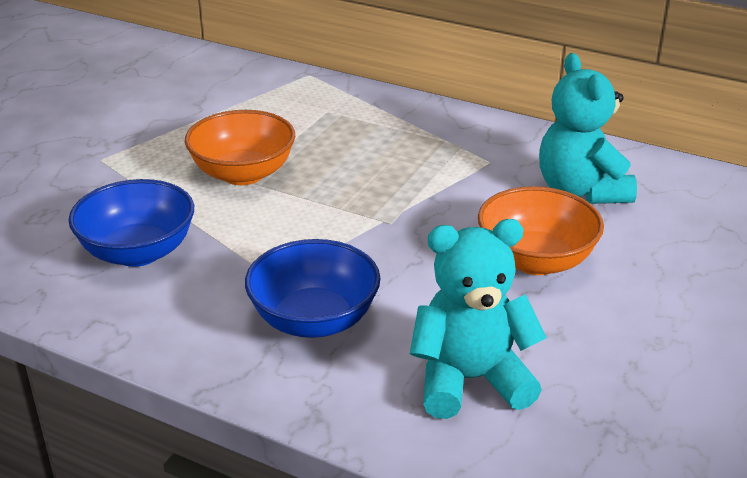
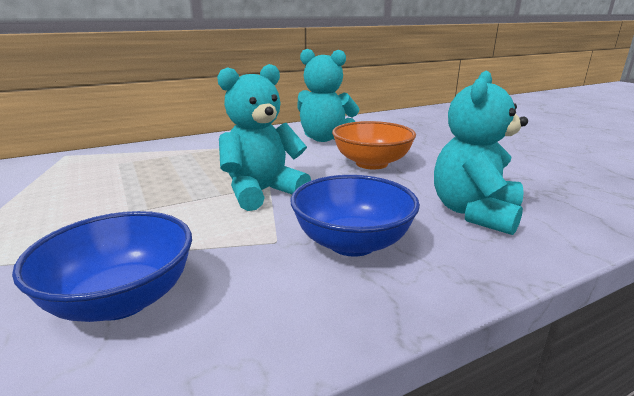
camera: 55 degrees left, 10 degrees down
orange bowl [185,110,295,185] -> none
none -> turquoise teddy bear [217,64,311,211]

